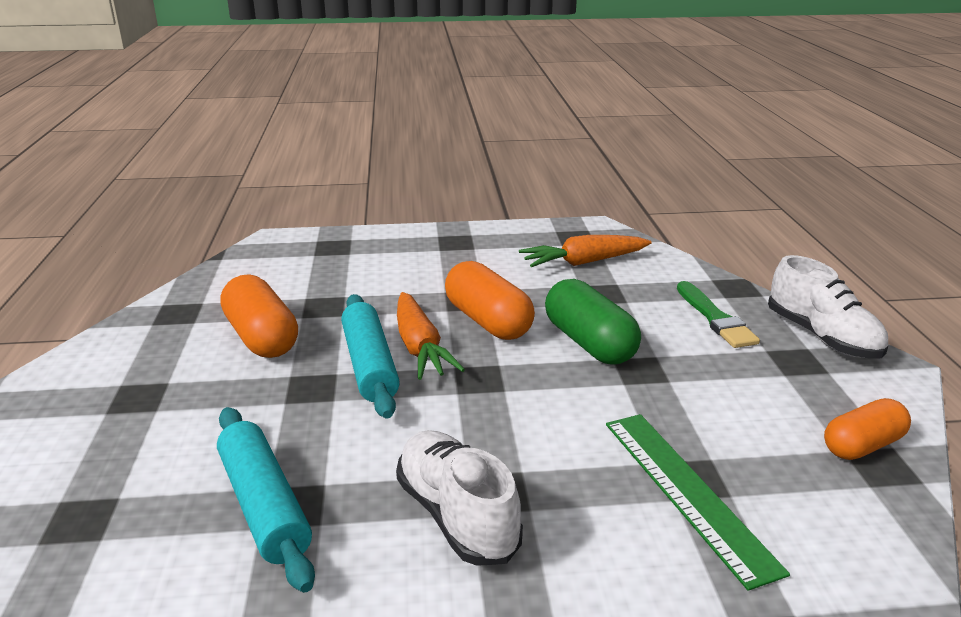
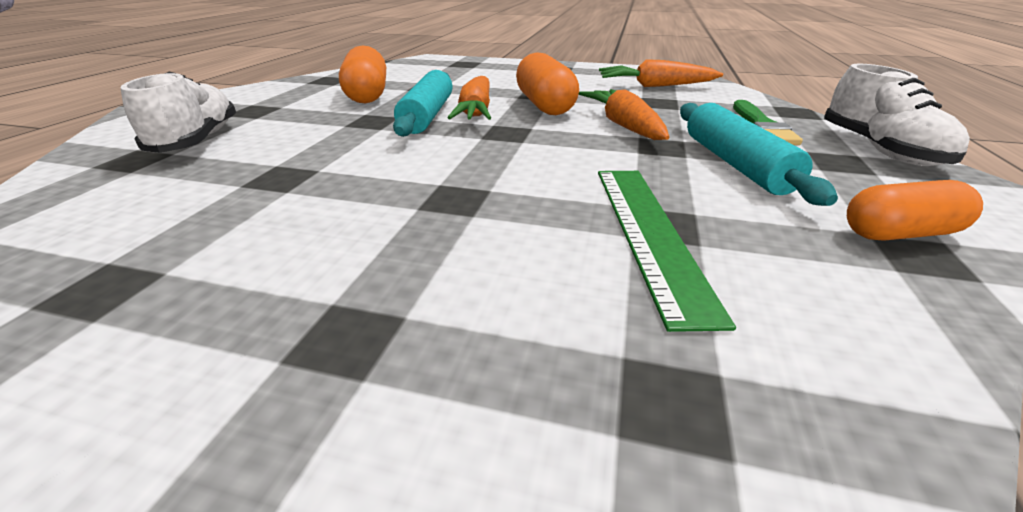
camera: 20 degrees right, 5 degrees up
turquoise rolling pin [217,407,315,593] -> turquoise rolling pin moved to [680,103,838,206]
white shoe [396,430,523,566] -> white shoe moved to [120,71,236,153]
green capsule [545,279,641,365] -> orange carrot [578,89,670,140]

